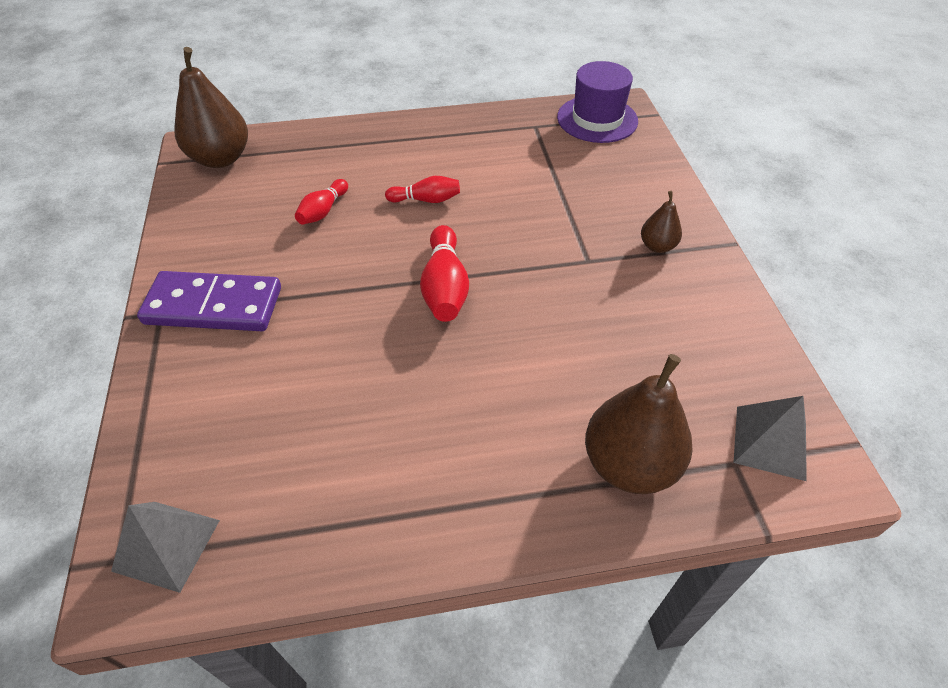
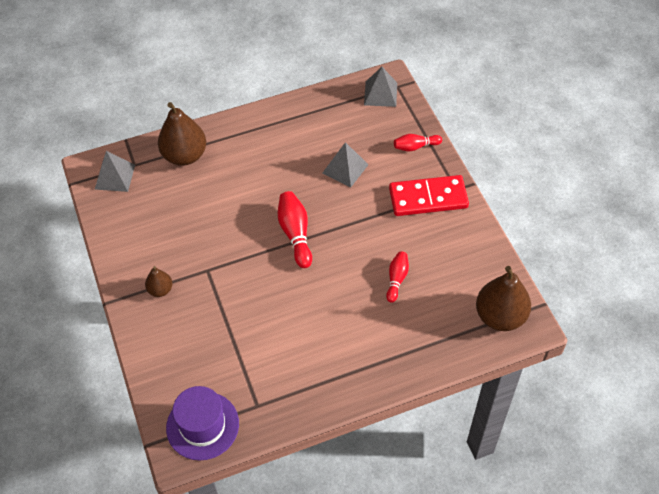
camera: 170 degrees right, 5 degrees up
purple domino [137,271,281,331] -> red domino [389,175,469,216]
red bowling pin [385,176,460,203] -> red bowling pin moved to [394,134,442,152]
none -> grey pyramid [323,142,369,187]

